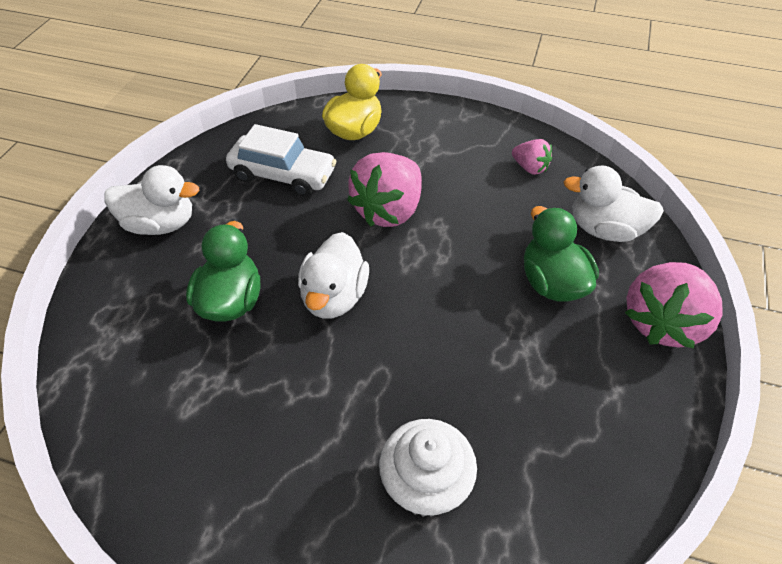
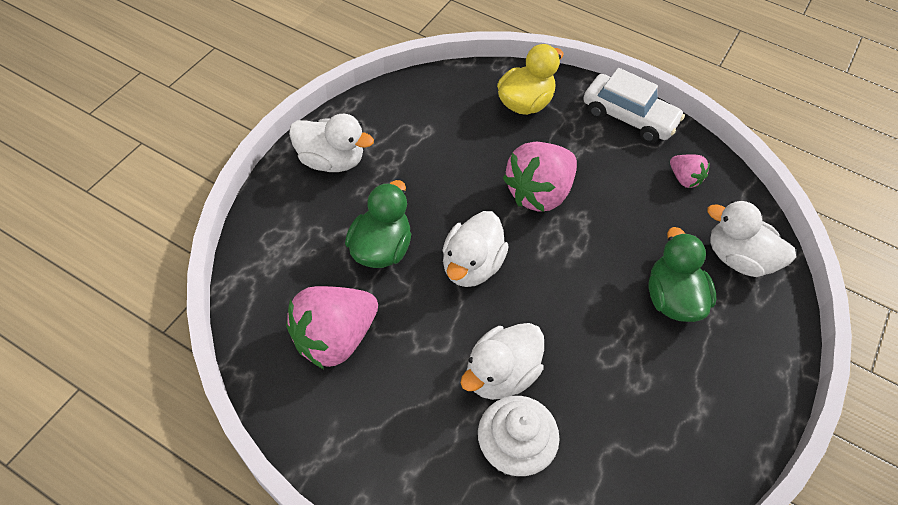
camera: 10 degrees right, 5 degrees up
white car [226,124,336,197] -> white car moved to [583,68,685,143]
pink strawberry [625,262,722,348] -> pink strawberry moved to [286,286,378,369]
none -> white duck [461,323,544,400]

